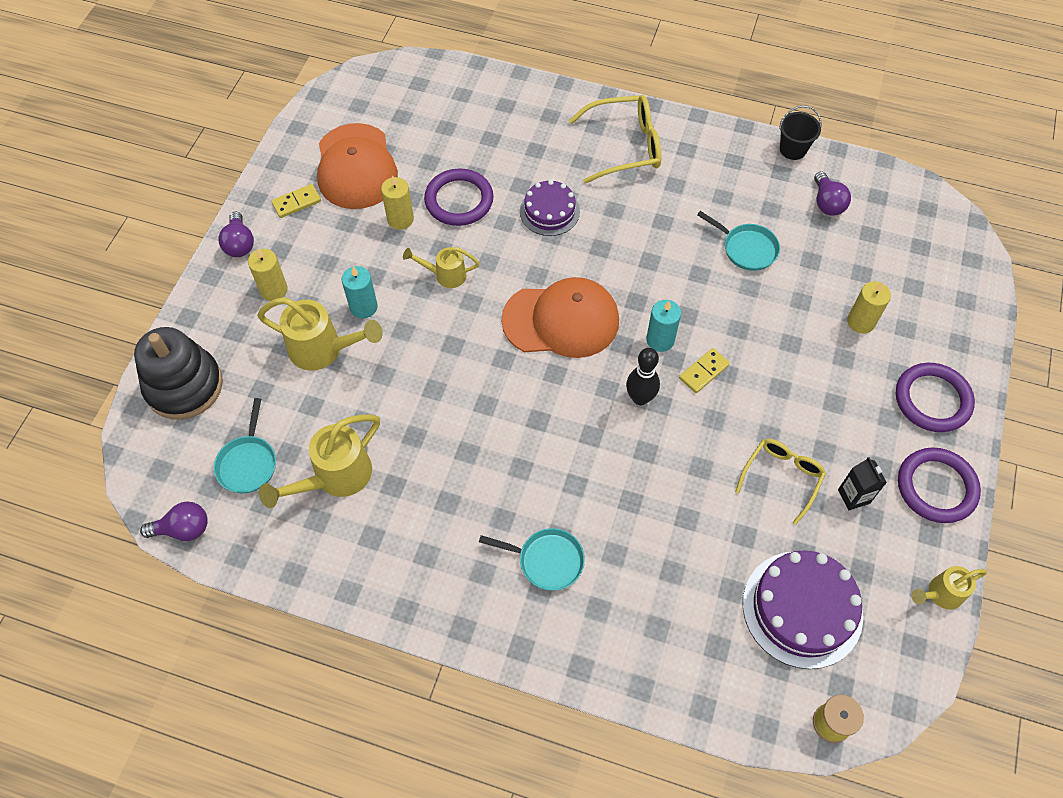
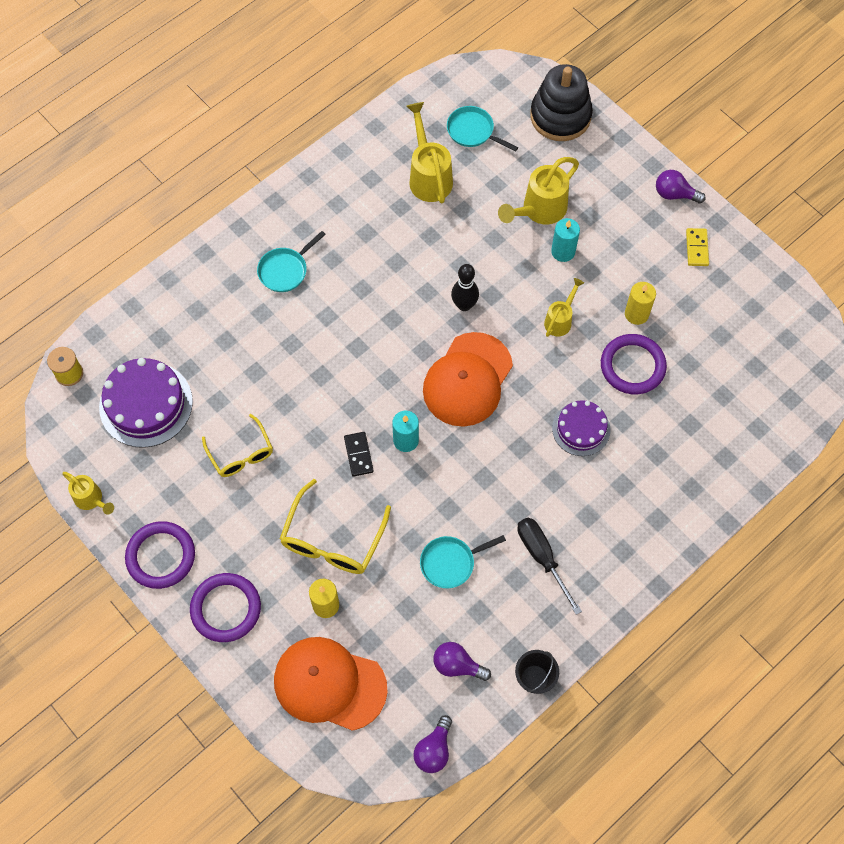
camera: 120 degrees right, 5 degrees up
purple light bulb [140,502,208,541] -> purple light bulb moved to [414,715,452,773]
yellow candle [248,248,288,301] -> none
orange cap [317,123,398,209] -> orange cap moved to [274,637,388,731]
yellow glasses [569,95,661,184] -> yellow glasses moved to [280,479,391,574]
black bowling pin [626,348,660,405] -> black bowling pin moved to [451,264,479,311]
yellow domino [679,348,730,393] -> black domino [344,432,374,477]
black carton [838,457,887,510] -> none
yellow watering can [911,566,987,610] -> yellow watering can turned 120 degrees clockwise [62,472,114,515]
none -> black screwdriver [517,517,582,615]

